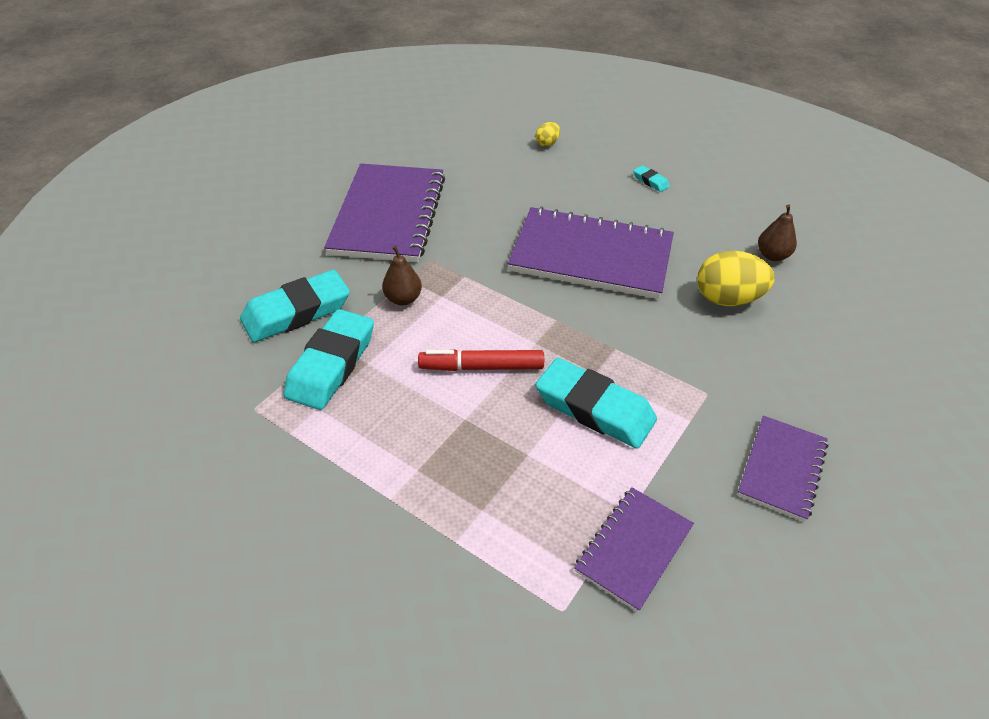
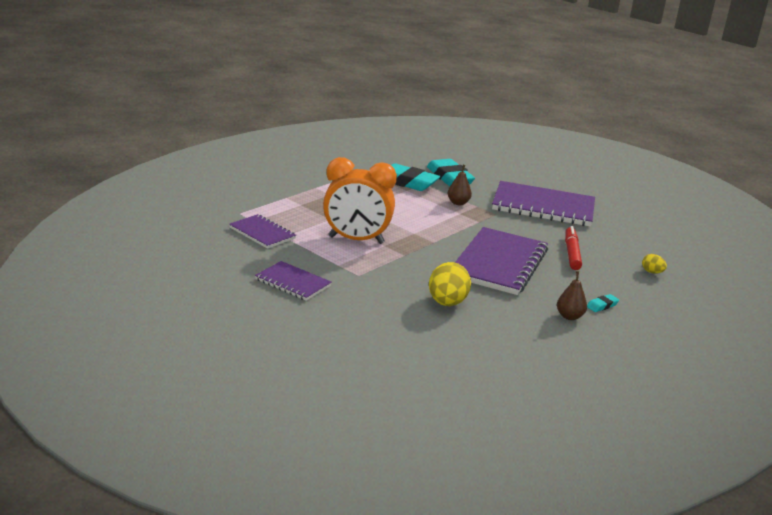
camera: 95 degrees right, 20 degrees down
red marker [418,349,544,371] -> red marker moved to [565,226,582,270]
turquoise eraser [535,358,657,449] -> orange clock [323,157,397,244]
brown pear [758,204,797,261] -> brown pear moved to [557,271,587,320]

